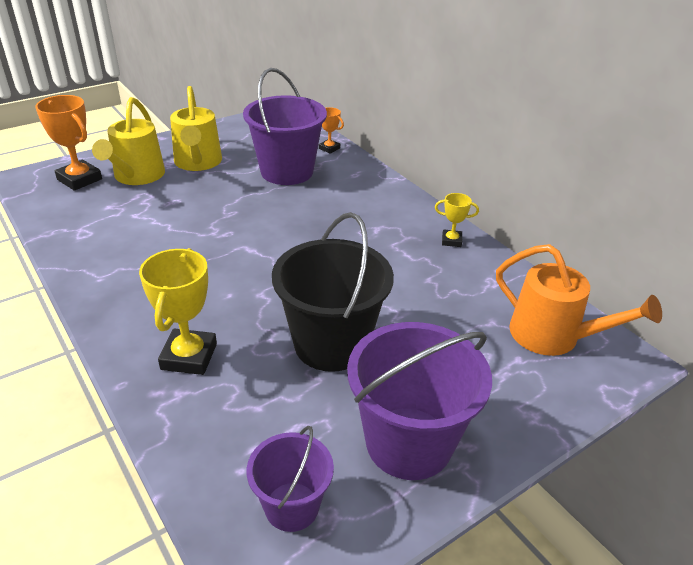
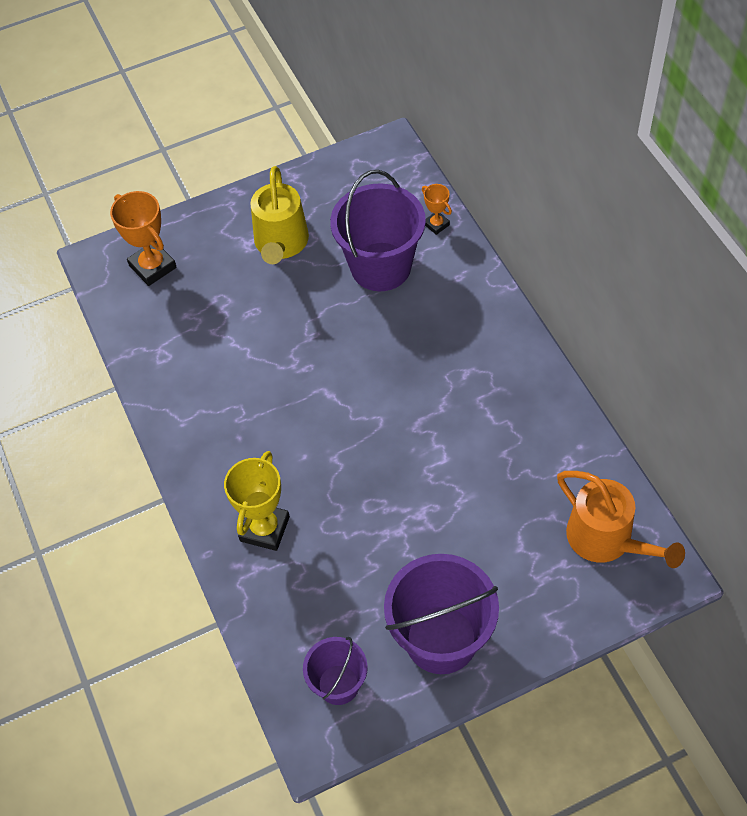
camera: 15 degrees right, 20 degrees up
yellow watering can [92,97,165,185] -> none
black bucket [272,212,394,372] -> none
yellow trophy [435,193,479,247] -> none

